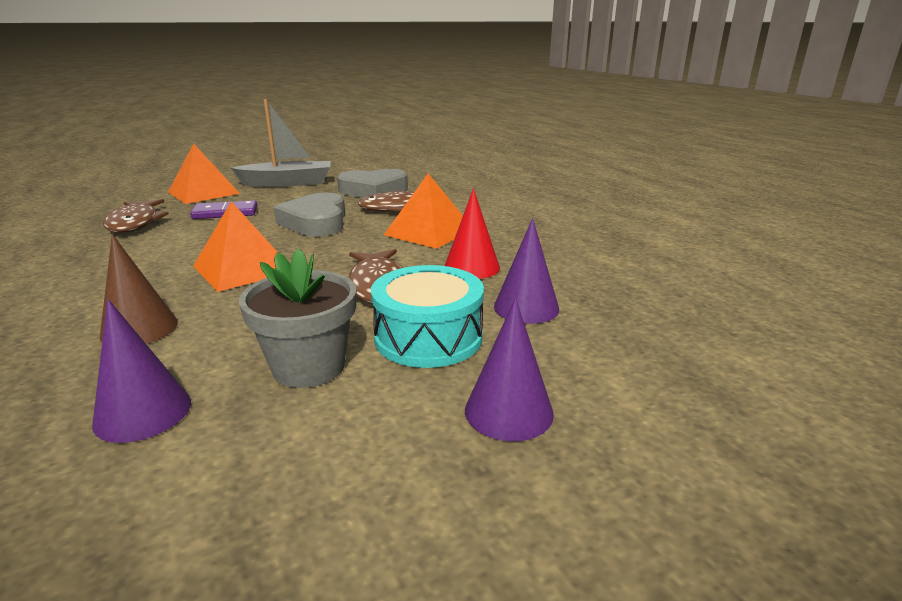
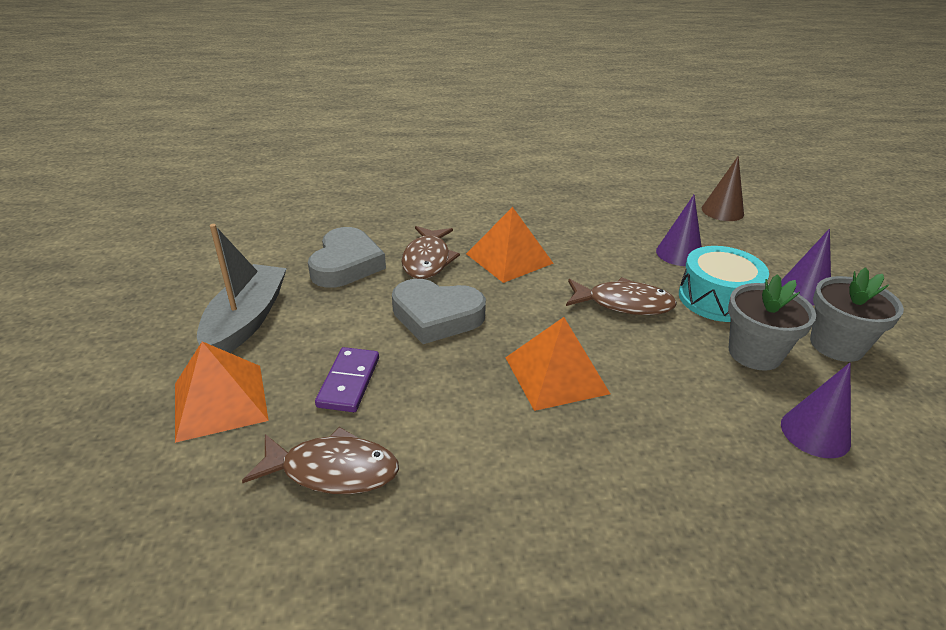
camera: 70 degrees left, 10 degrees up
brown cone [100,234,178,344] -> brown cone moved to [702,156,744,221]
red cone [445,188,500,279] -> none
none -> grey flower pot [810,267,904,362]

